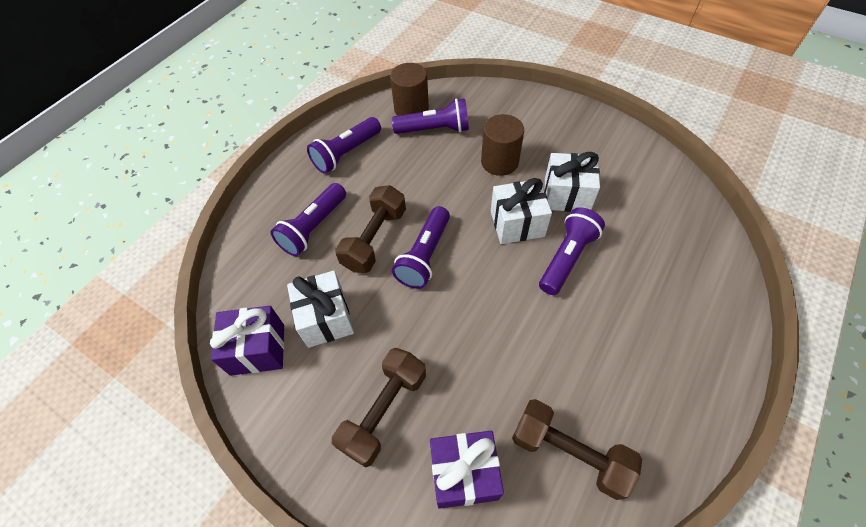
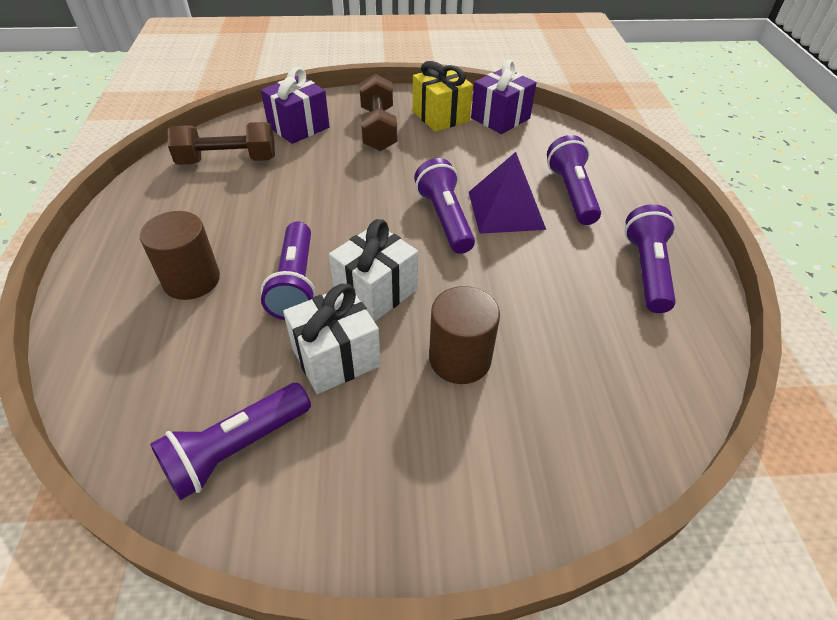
camera: 140 degrees right, 10 degrees down
white gift [287,271,354,348] -> none
brown dumbbell [335,185,406,273] -> purple pyramid [469,152,546,234]
brown cylinder [390,63,429,116] -> brown cylinder moved to [140,211,220,300]
purple flashlight [392,98,469,134] -> purple flashlight moved to [150,383,311,500]
none -> yellow gift [413,61,473,132]

